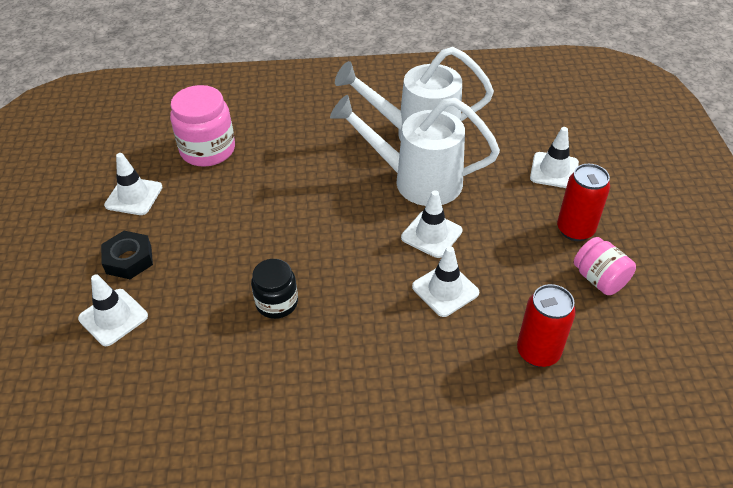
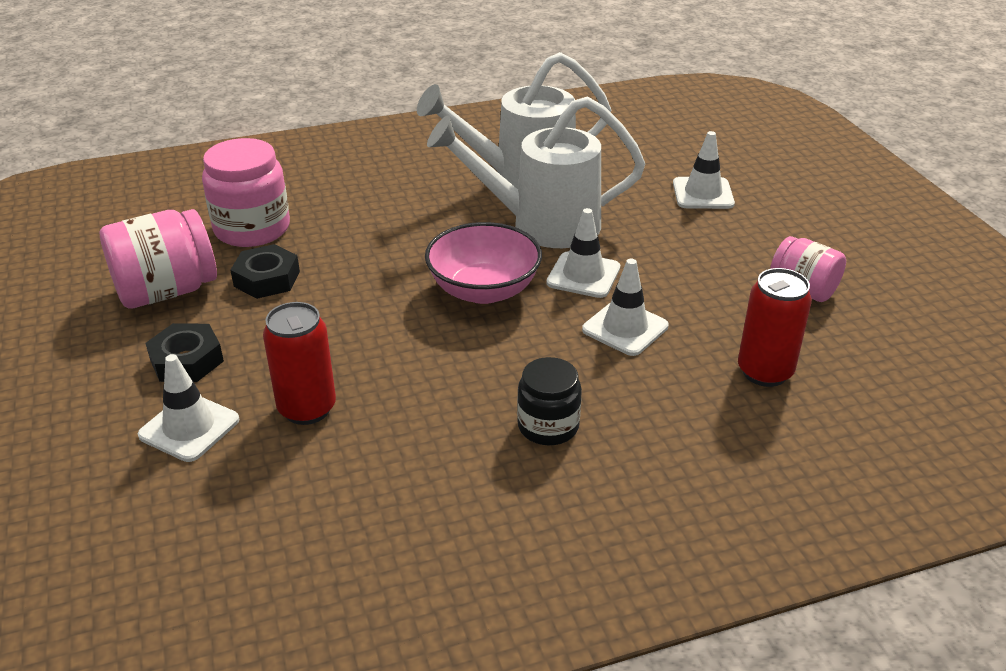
camera: 15 degrees left, 10 degrees down
white traffic cone [104,153,163,215] -> pink jar [100,209,217,309]
black jar [251,259,298,319] -> black jar moved to [517,357,582,445]
red can [557,164,610,241] -> red can moved to [263,302,336,425]
none -> black nut [230,244,300,299]
none -> pink bowl [425,222,542,304]

